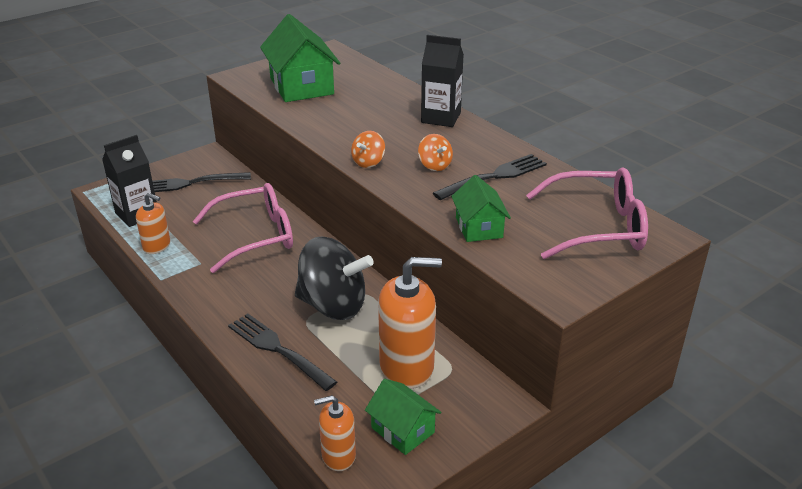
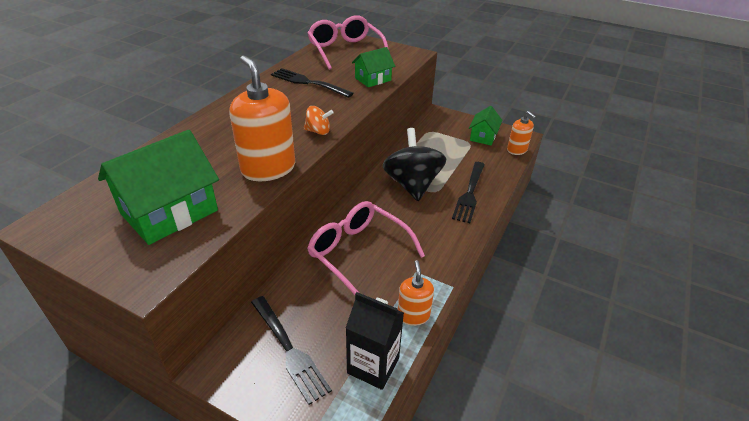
camera: 115 degrees left, 5 degrees up
orange soap dispenser [378,257,442,389] -> orange soap dispenser moved to [229,56,295,181]
orange spinning top [418,134,453,171] -> none
black carton [421,35,464,127] -> none

